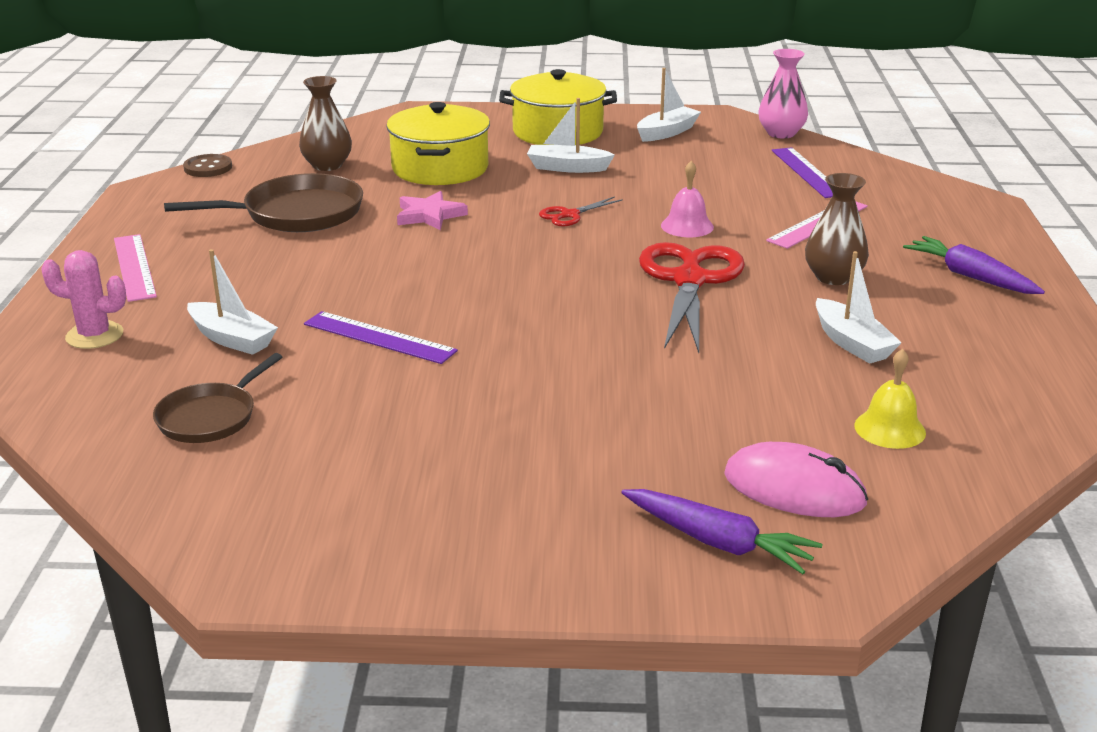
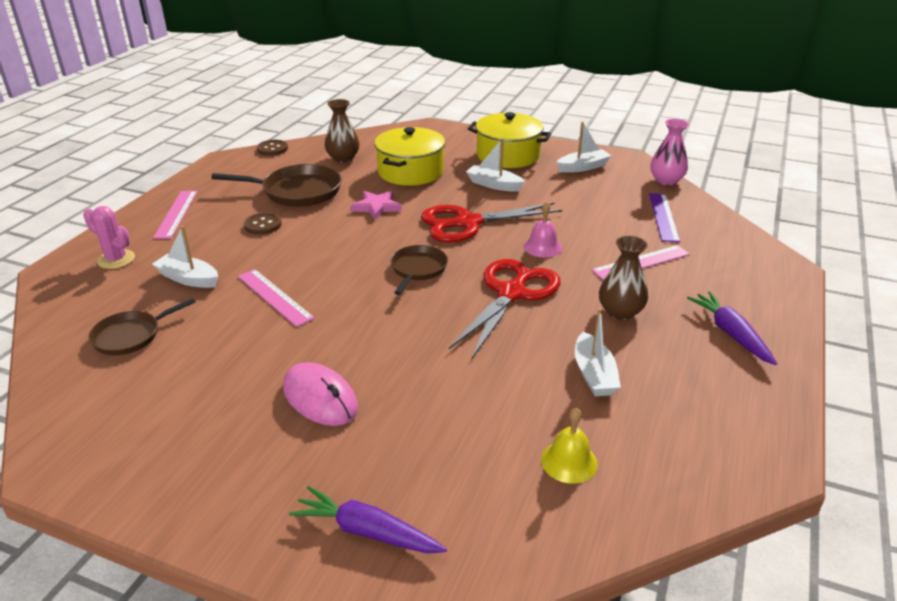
camera: 20 degrees right, 5 degrees up
white boat [187,249,278,355] -> white boat turned 150 degrees clockwise [152,226,218,288]
purple ruler [304,311,458,364] -> pink ruler [238,269,315,327]
red scissors [539,196,623,227] -> red scissors [421,203,562,242], size x2.18
purple carrot [621,489,822,574] -> purple carrot turned 150 degrees clockwise [289,486,447,553]
pink mouse [724,442,868,517] -> pink mouse moved to [283,362,358,426]
none -> brown button [244,213,282,235]
none -> brown pan [391,245,448,295]

